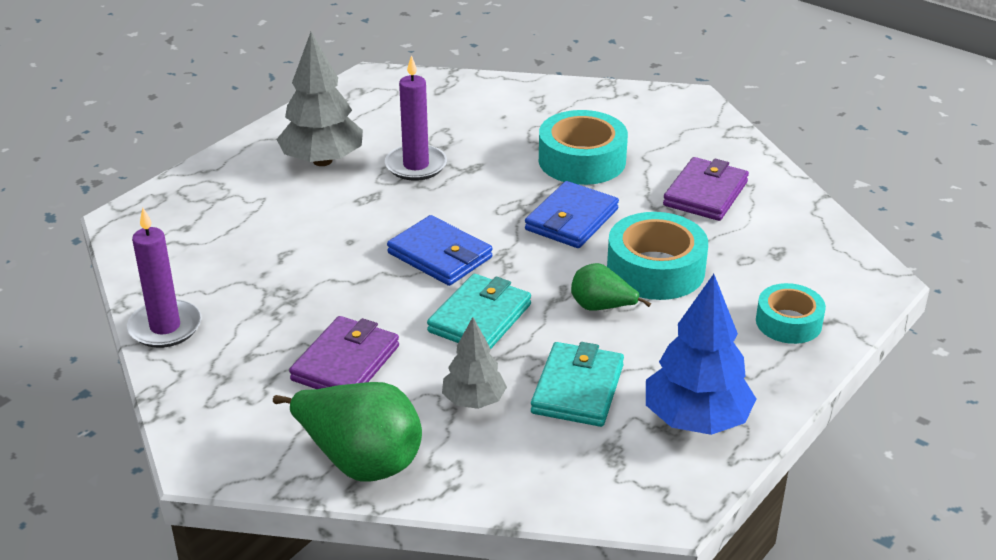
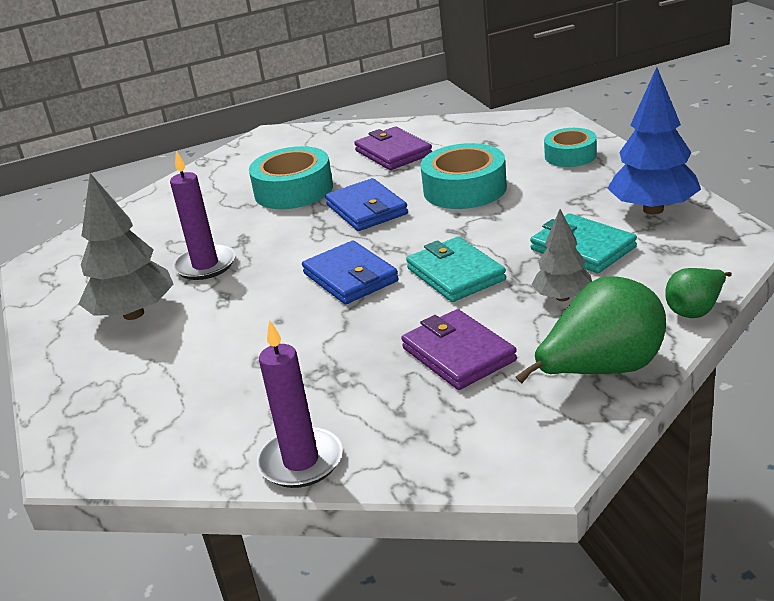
camera: 55 degrees left, 5 degrees down
blue wallet [387,215,492,286] -> blue wallet turned 75 degrees clockwise [302,241,399,304]
green pear [571,263,651,311] -> green pear moved to [665,268,732,318]

